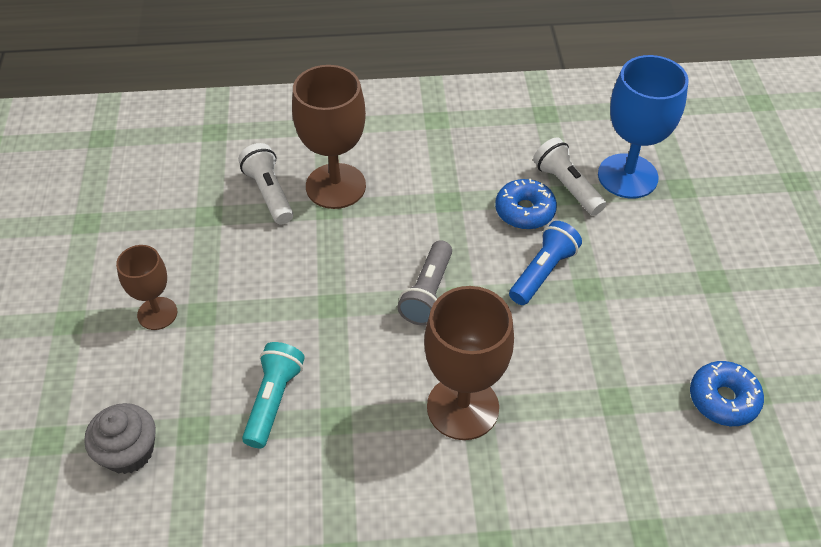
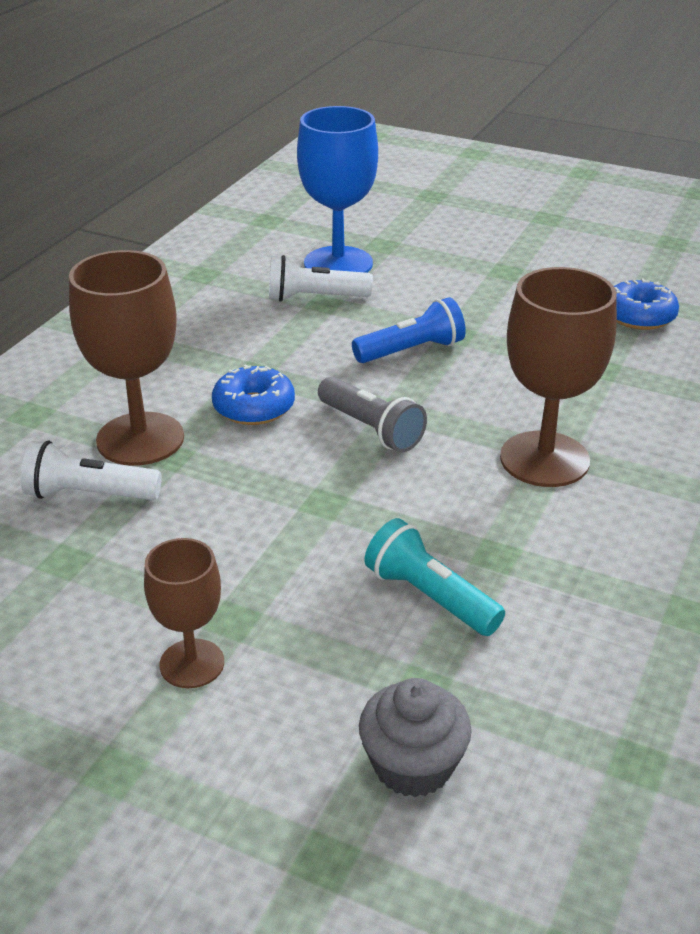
camera: 60 degrees left, 15 degrees down
blue donut [495,178,557,230] -> blue donut moved to [212,365,295,425]
blue flashlight [509,221,582,305] -> blue flashlight turned 90 degrees clockwise [352,297,466,363]

